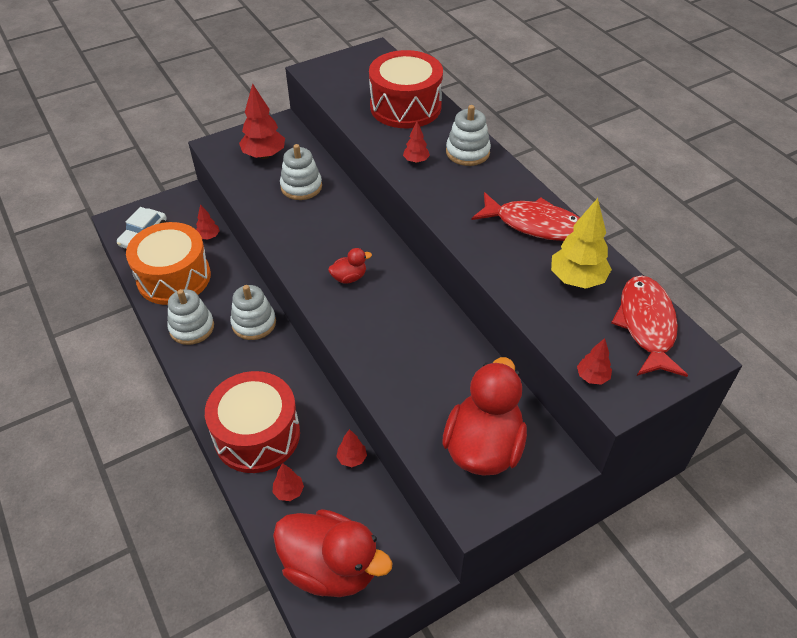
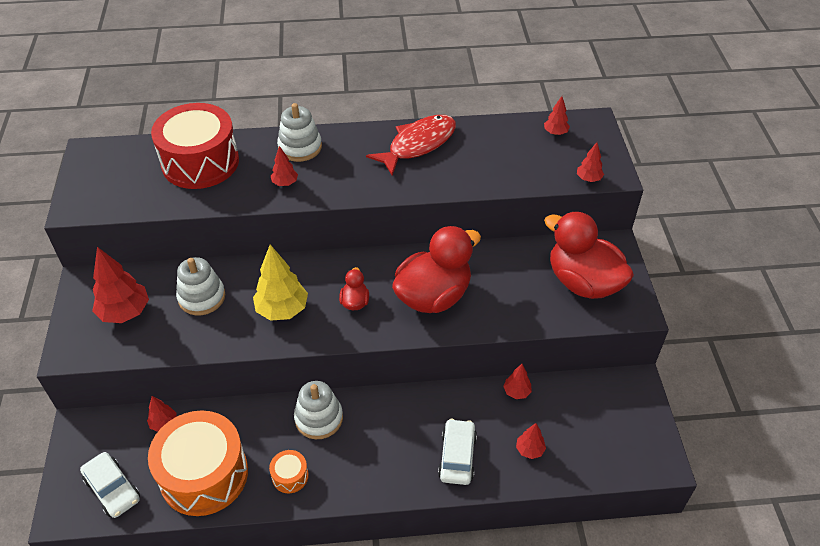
camera: 65 degrees left, 0 degrees up
white stacking toy [167,289,214,345] -> orange drum [269,450,309,493]
red drum [205,371,300,473] -> white car [438,419,477,485]
red duck [273,509,393,597] -> red duck moved to [392,226,481,313]
yellow tree [551,198,612,289] -> yellow tree moved to [253,245,308,321]
red fish [611,275,688,377] -> red tree [544,96,570,135]

